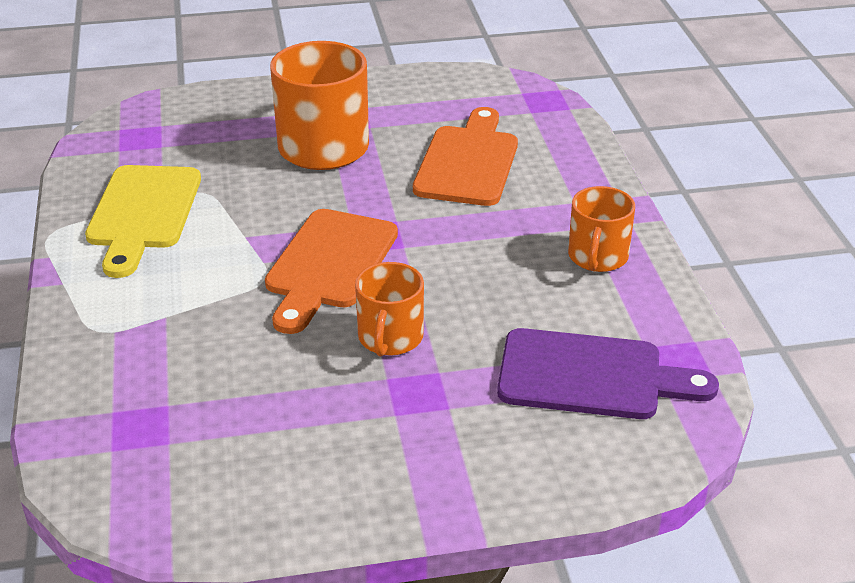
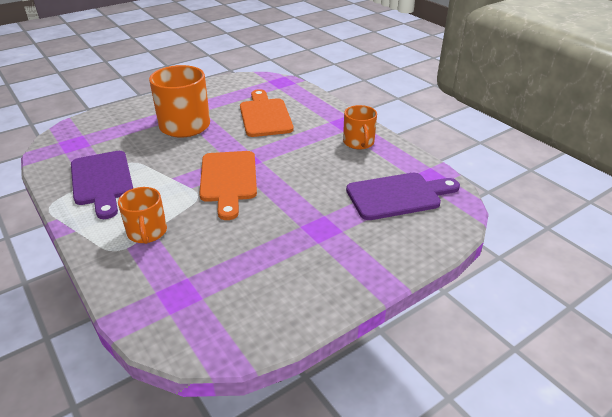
camera: 25 degrees left, 0 degrees up
yellow cutting board [85,165,201,278] -> purple cutting board [71,151,133,219]
orange mug [355,262,424,357] -> orange mug moved to [118,187,167,244]

